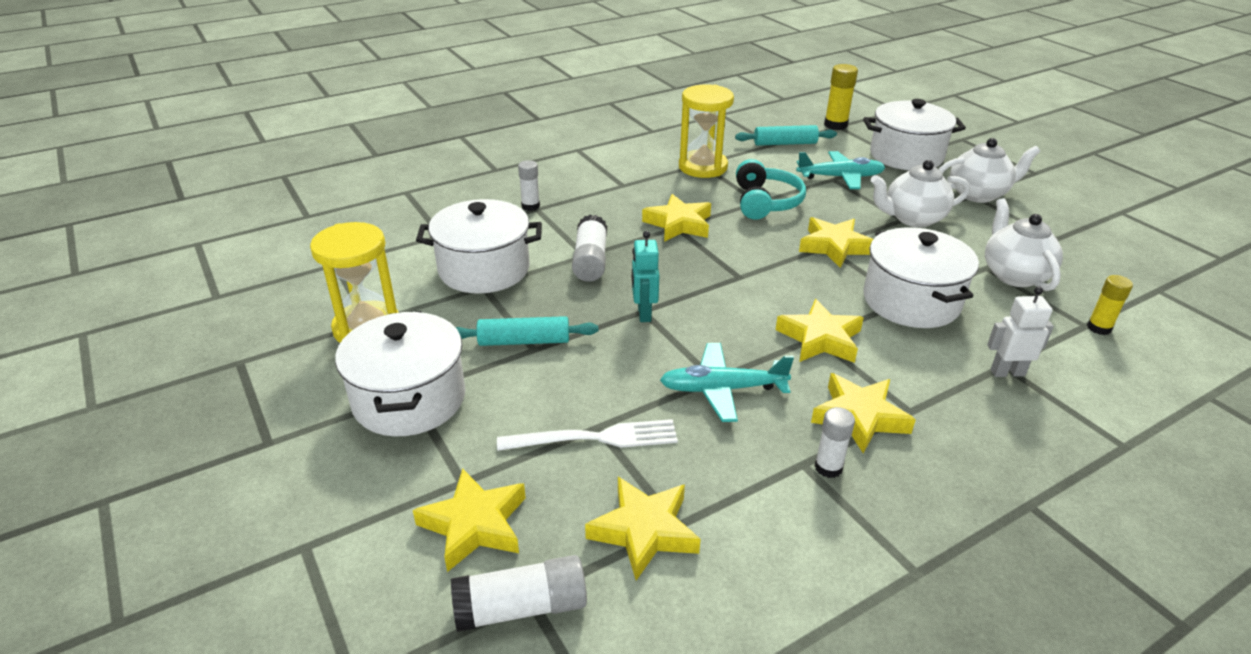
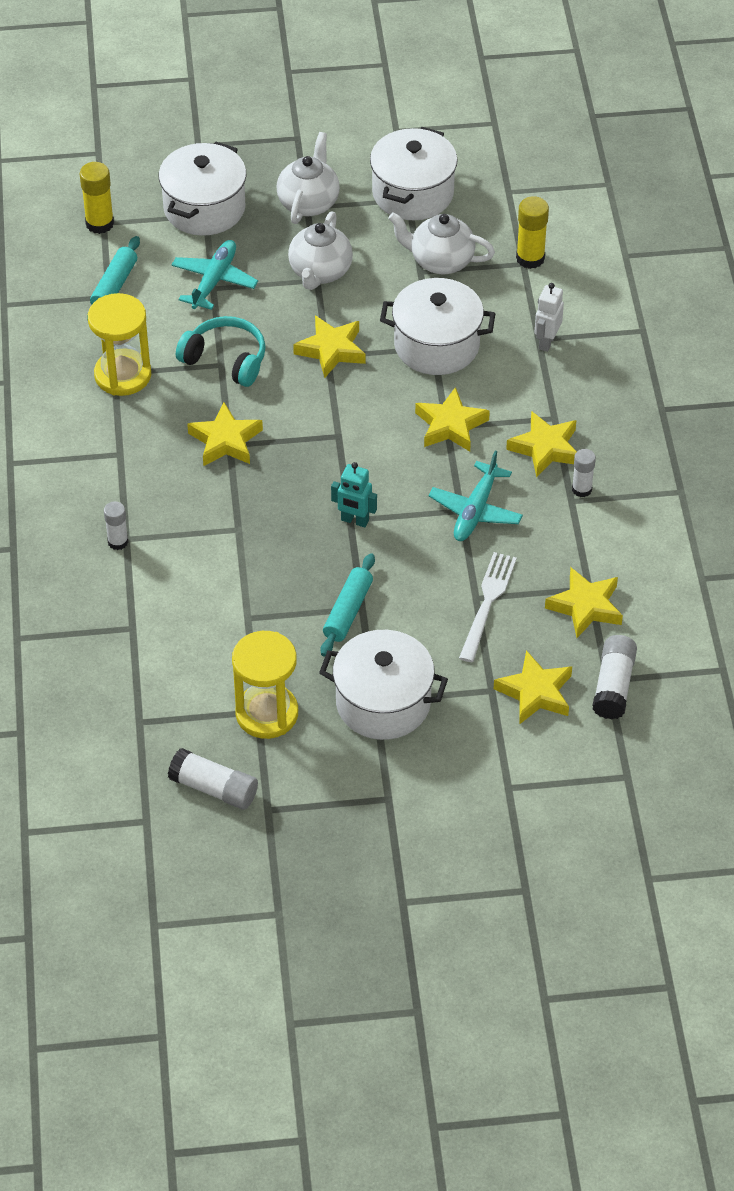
camera: 65 degrees left, 15 degrees up
white pot [416,199,542,294] -> white pot moved to [370,127,458,220]
white glue stick [572,214,607,282] -> white glue stick moved to [168,748,258,810]
yellow glue stick [1087,275,1133,335] -> yellow glue stick [516,196,549,269], size x1.52

